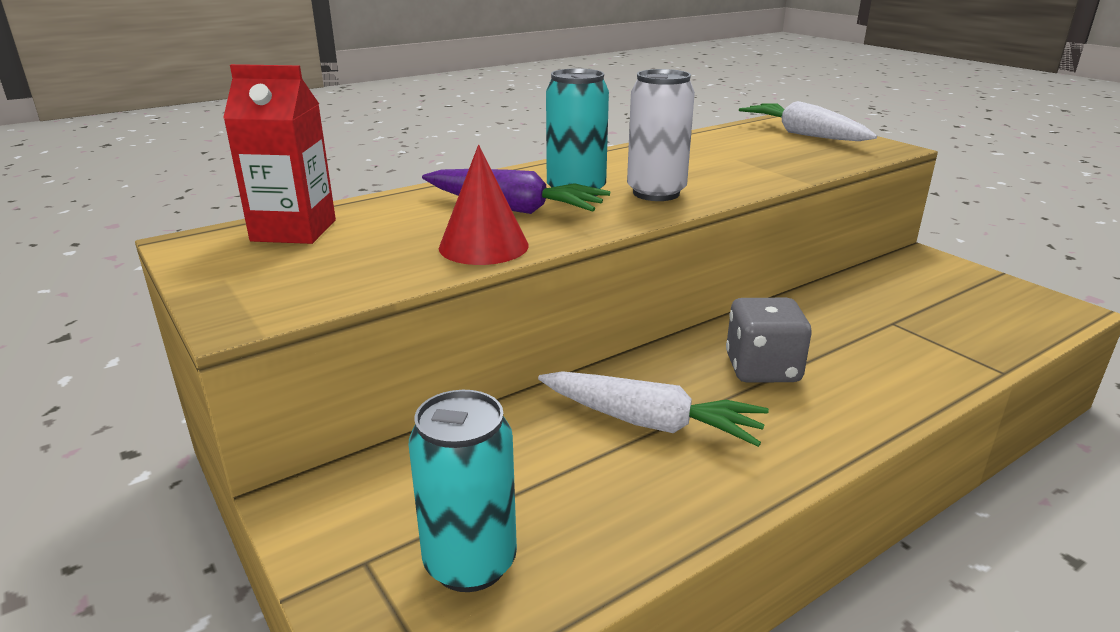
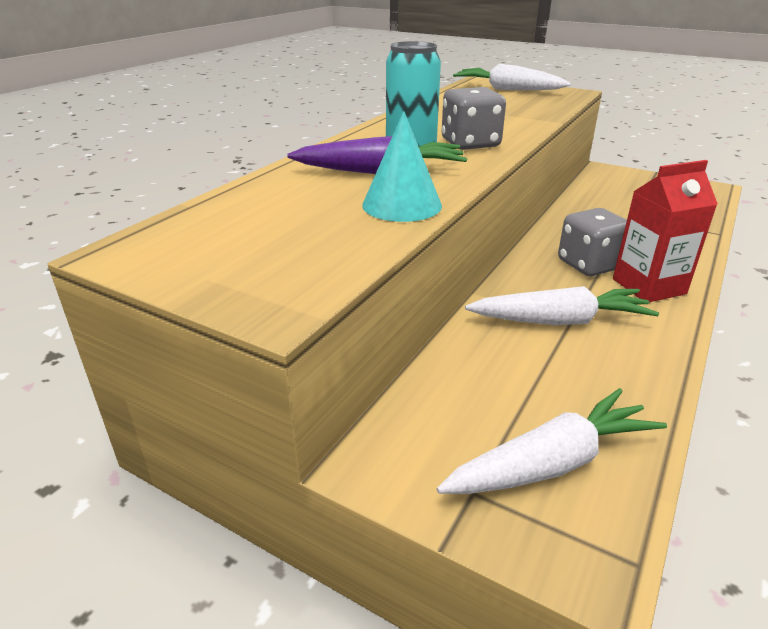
camera: 25 degrees left, 5 degrees up
red carton [223,64,336,244] -> red carton moved to [613,160,718,302]
turquoise can [409,390,517,592] -> white carrot [437,388,667,494]
red cone [439,145,528,265] -> turquoise cone [362,111,442,222]
white can [627,69,695,201] -> grey dice [442,87,506,150]

